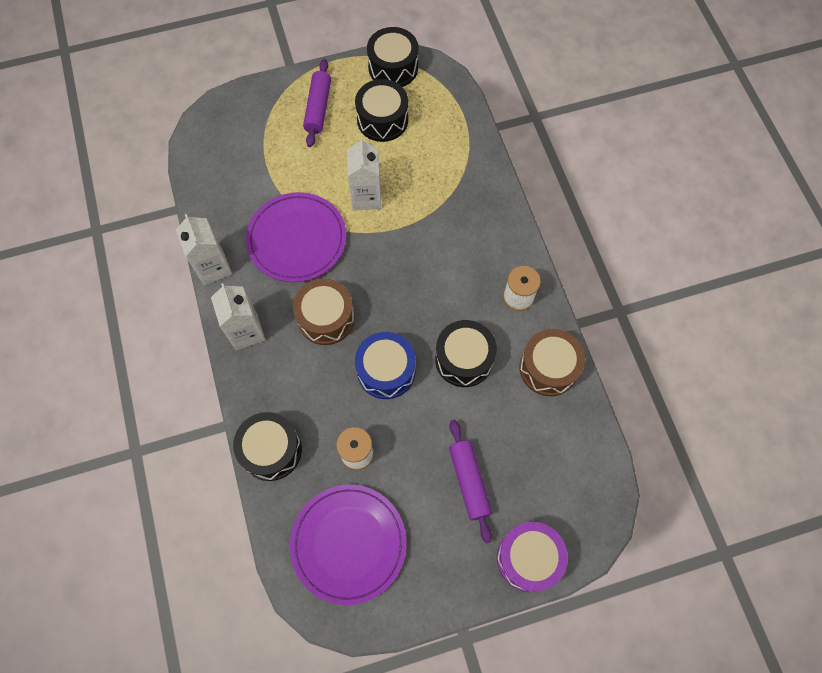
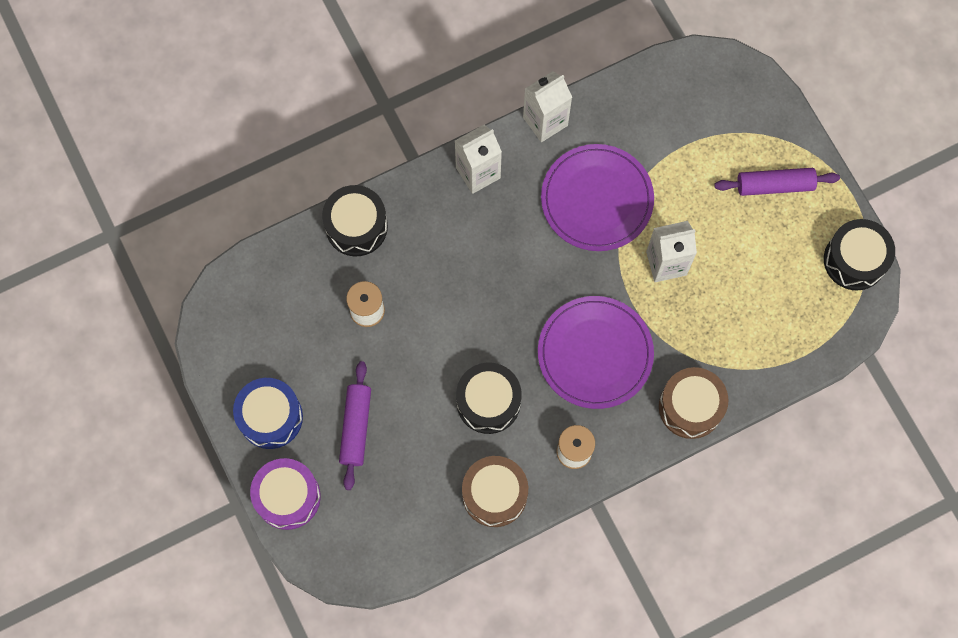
camera: 80 degrees right, 5 degrees up
purple plate [290,485,406,605] -> purple plate moved to [538,296,654,409]
brown drum [293,279,355,345] -> brown drum moved to [659,367,728,439]
black drum [355,79,408,142] -> none
blue drum [355,332,416,399] -> blue drum moved to [233,378,303,449]
purple rolling pin [449,420,492,543] -> purple rolling pin turned 60 degrees counterclockwise [339,361,371,490]

